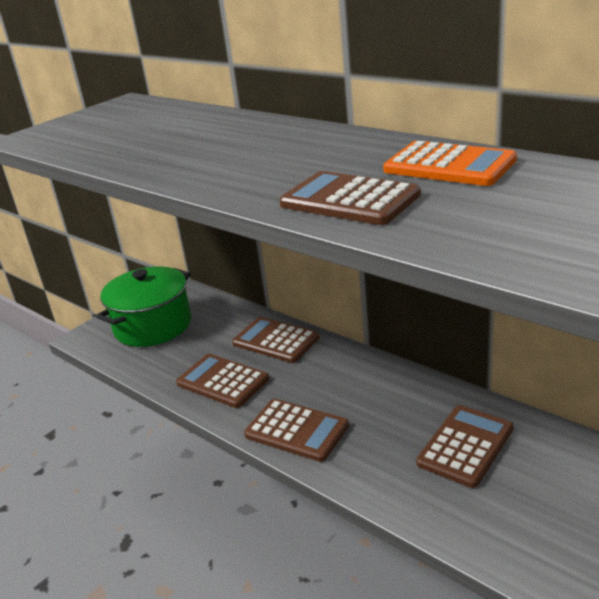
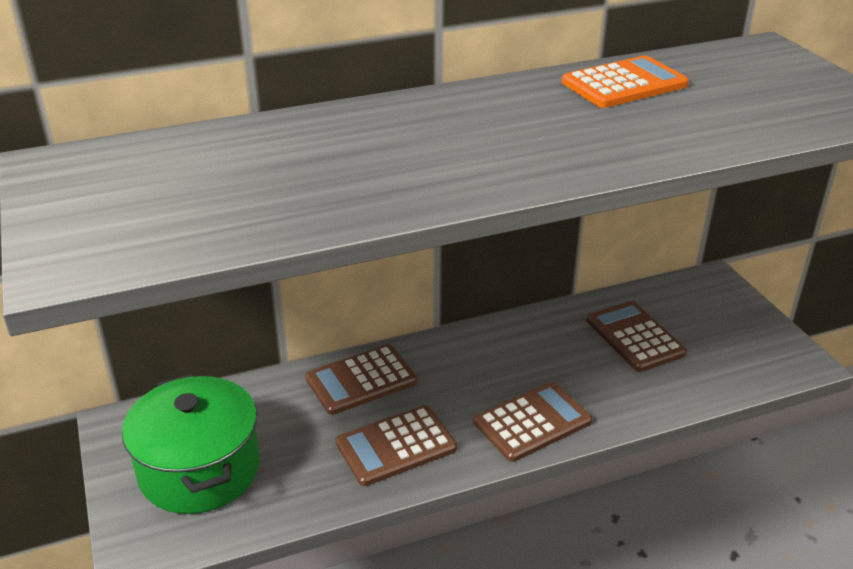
camera: 65 degrees left, 5 degrees up
brown calculator [279,171,421,225] -> none

